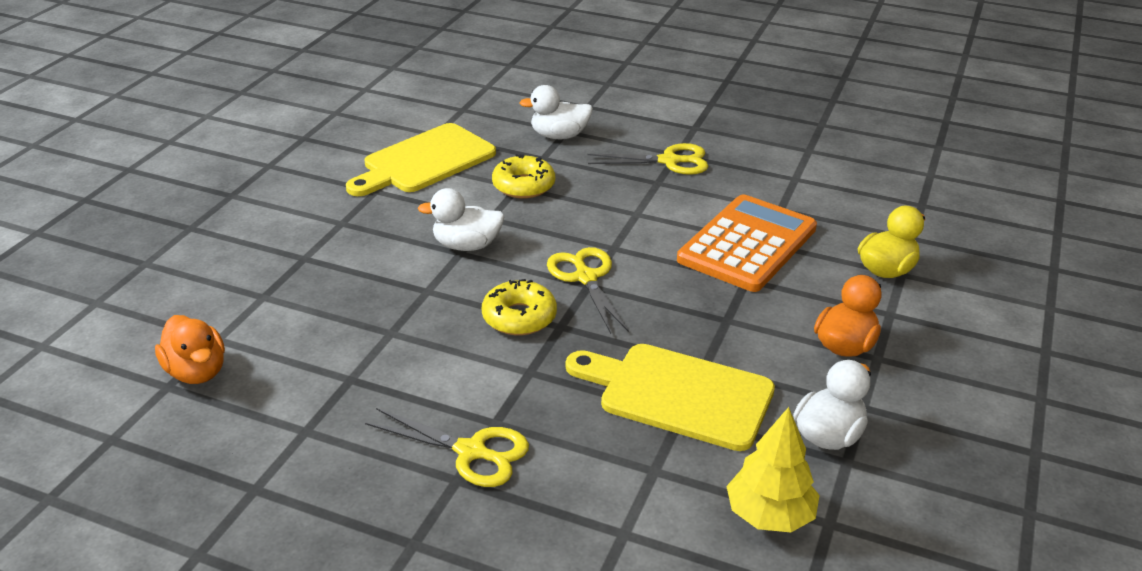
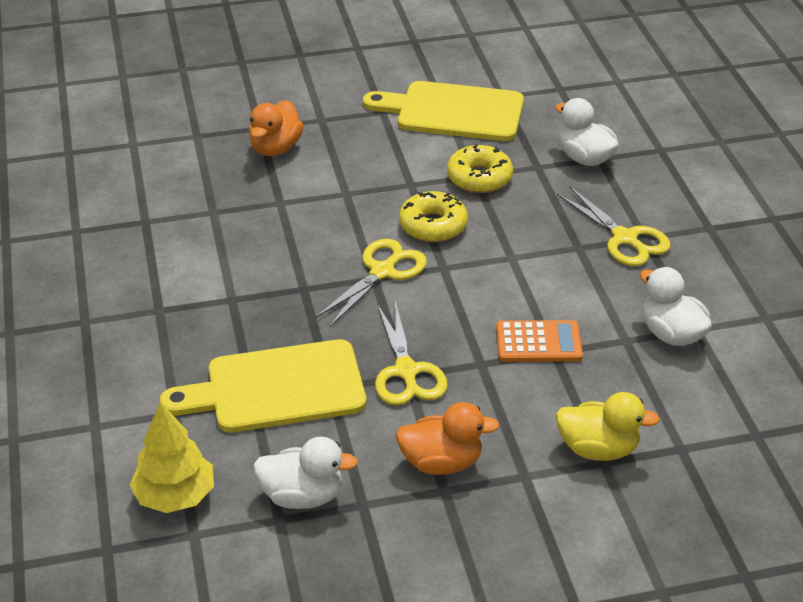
camera: 55 degrees right, 5 degrees up
orange duck [155,315,225,384] -> orange duck moved to [249,100,303,156]
yellow scissors [365,408,529,487] -> yellow scissors moved to [375,301,448,405]
white duck [418,188,505,251] -> white duck moved to [640,267,712,346]
yellow donut [482,279,557,335] -> yellow donut moved to [399,191,468,242]
yellow cutting board [566,344,775,451] -> yellow cutting board turned 90 degrees counterclockwise [160,339,366,433]
orange calculator [677,194,817,292] -> orange calculator [496,320,583,362], size x0.54

